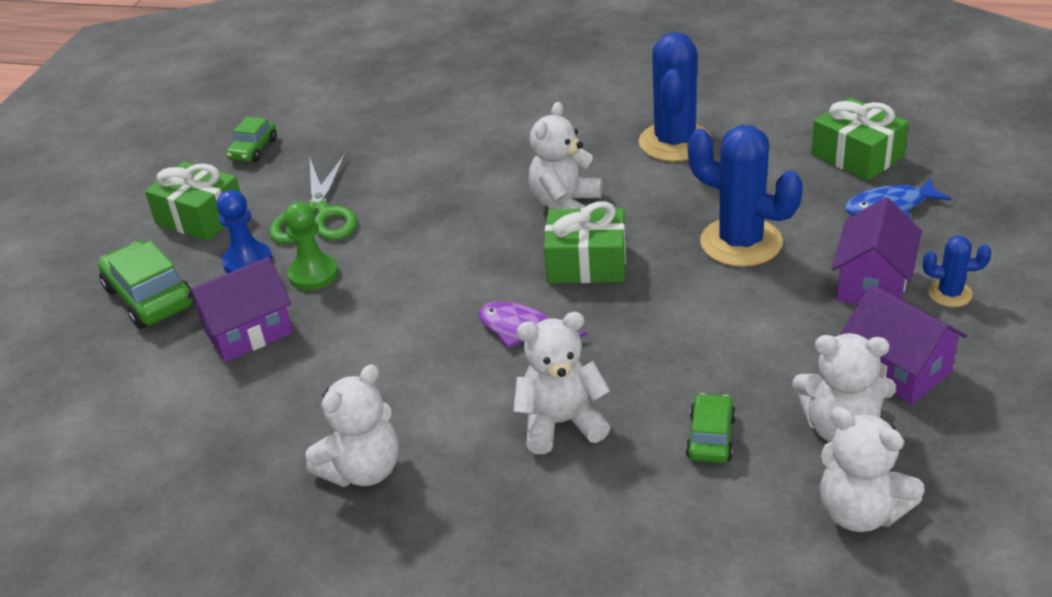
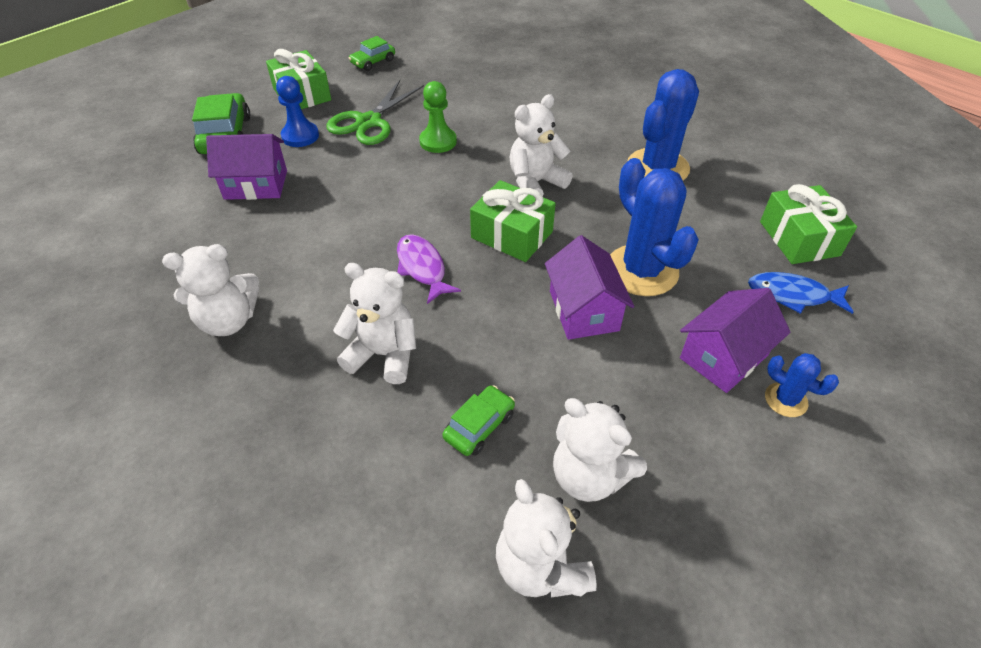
camera: 25 degrees right, 10 degrees up
green pawn [284,202,338,291] -> green pawn moved to [419,81,457,153]
purple house [841,285,967,404] -> purple house moved to [545,235,634,340]

